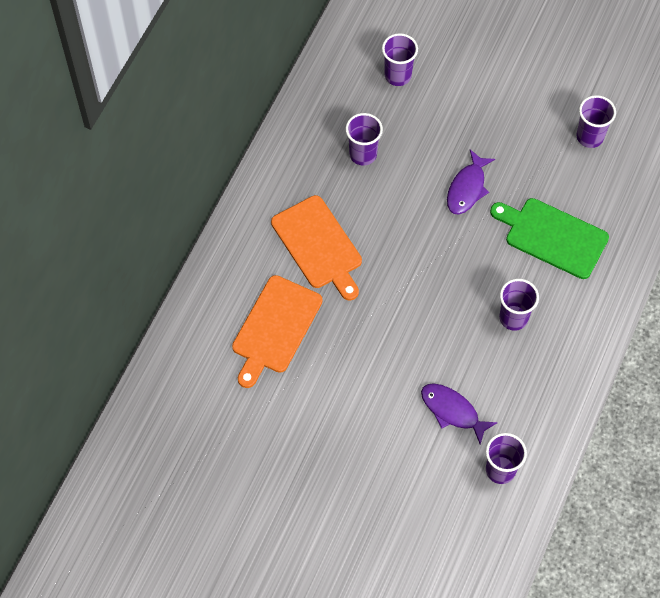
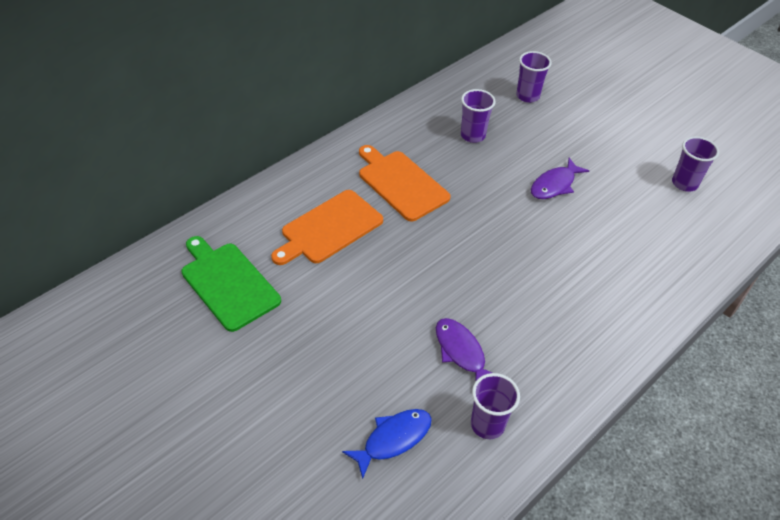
camera: 20 degrees right, 15 degrees down
orange cutting board [271,195,362,300] -> orange cutting board turned 150 degrees clockwise [359,145,451,221]
green cutting board [490,198,609,279] -> green cutting board moved to [181,236,281,332]
purple cup [499,279,539,331] -> none
none -> blue fish [342,409,432,479]

